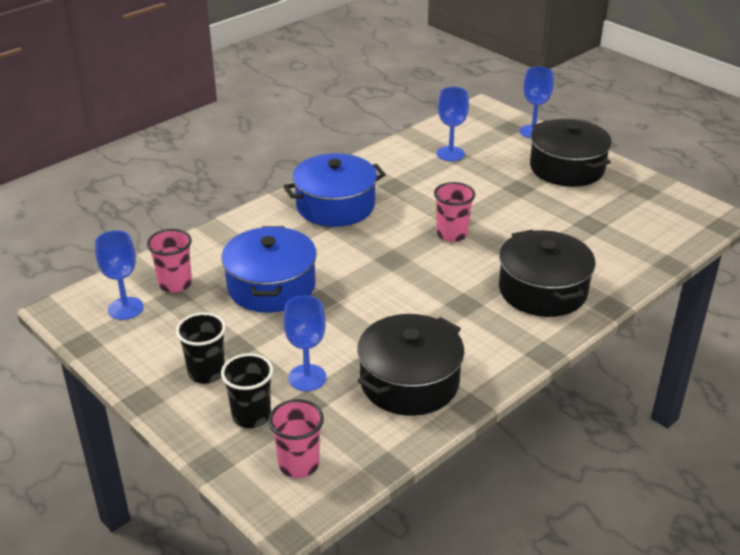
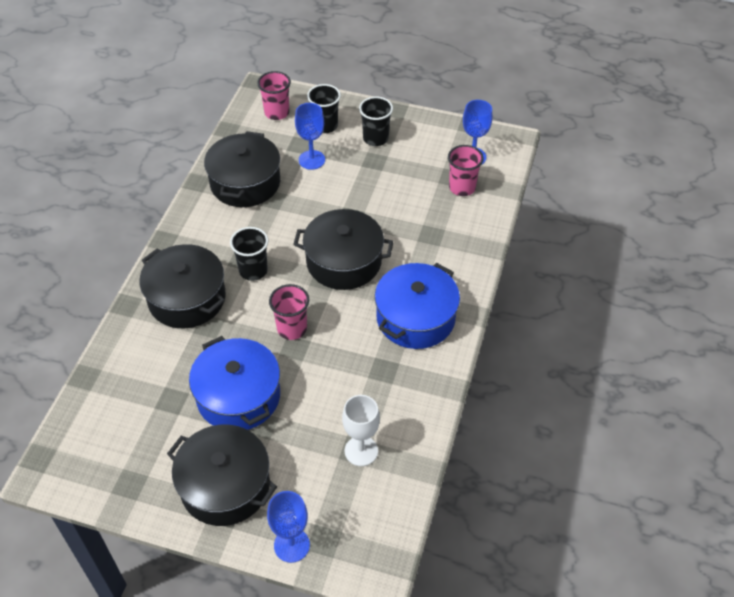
camera: 150 degrees right, 15 degrees up
blue pot [221,226,317,313] -> blue pot moved to [189,336,280,430]
blue goblet [437,87,469,161] -> white goblet [342,395,380,466]
none -> black cup [230,227,268,281]
none -> black pot [293,209,393,290]

